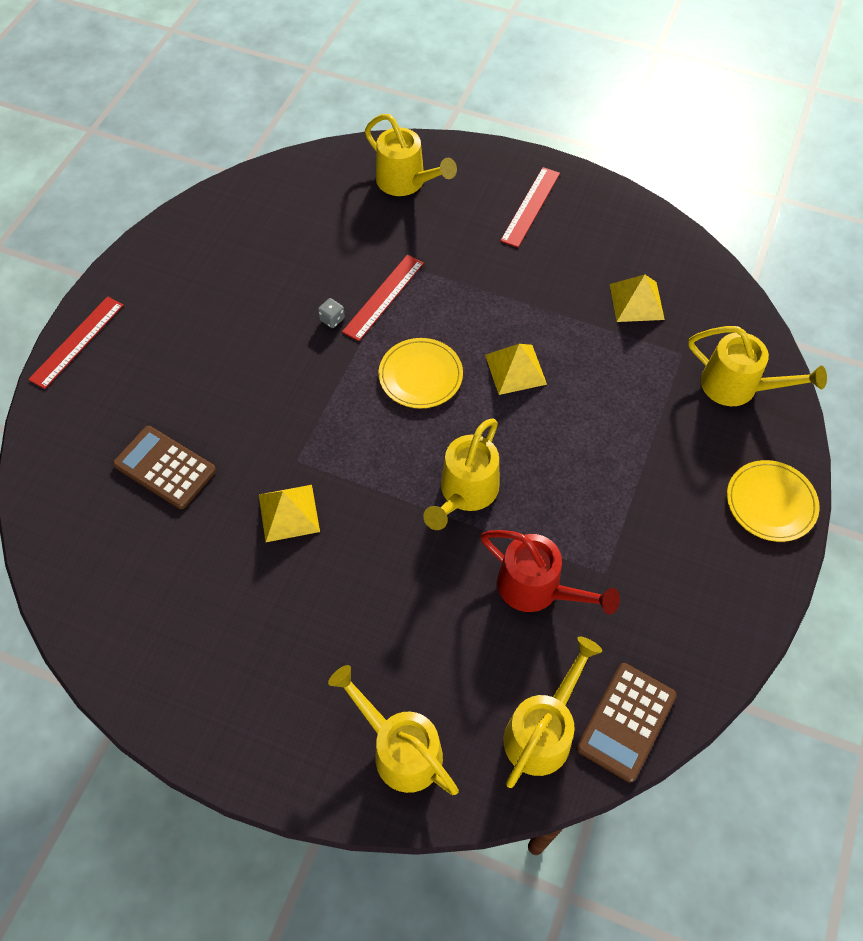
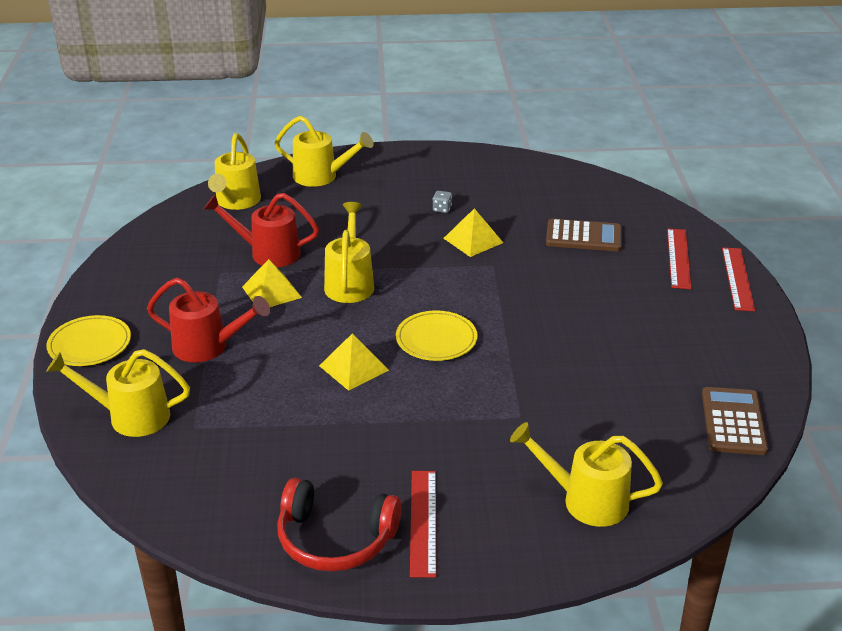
camera: 155 degrees right, 25 degrees down
grey dice [318,298,345,328] -> grey dice moved to [432,191,452,213]
red ruler [342,255,424,341] -> red ruler moved to [667,229,691,289]
brown calculator [576,663,677,783] -> brown calculator moved to [702,387,768,455]
yellow pyramid [610,274,665,322] -> yellow pyramid moved to [242,259,302,307]
none -> red watering can [147,278,270,363]
none -> red headphones [277,478,401,572]

